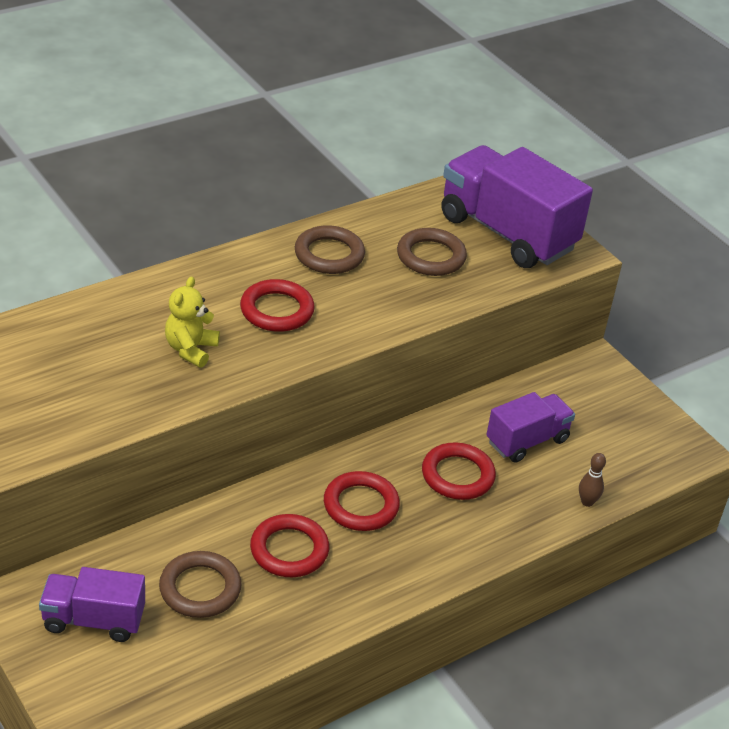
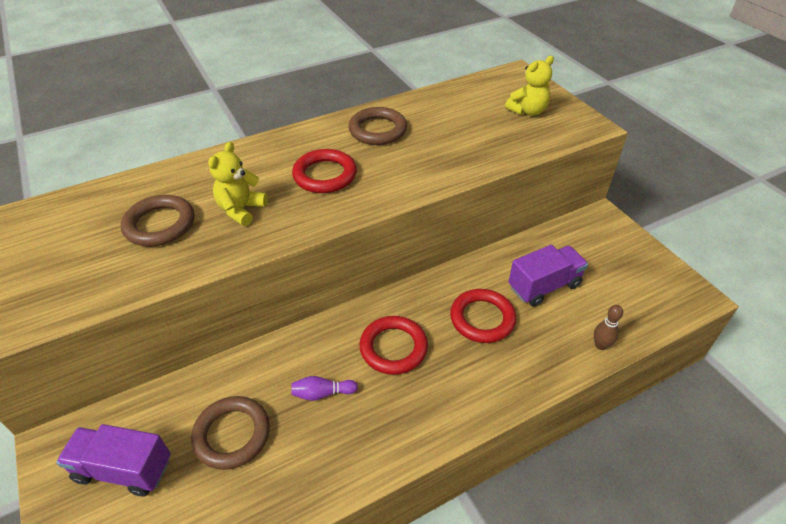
camera: 10 degrees right, 5 degrees up
red ring [250,514,329,577] -> purple bowling pin [292,376,358,401]
brown ring [397,228,467,276] -> brown ring moved to [121,195,194,247]
purple truck [441,145,593,268] -> yellow teddy bear [505,56,554,116]

